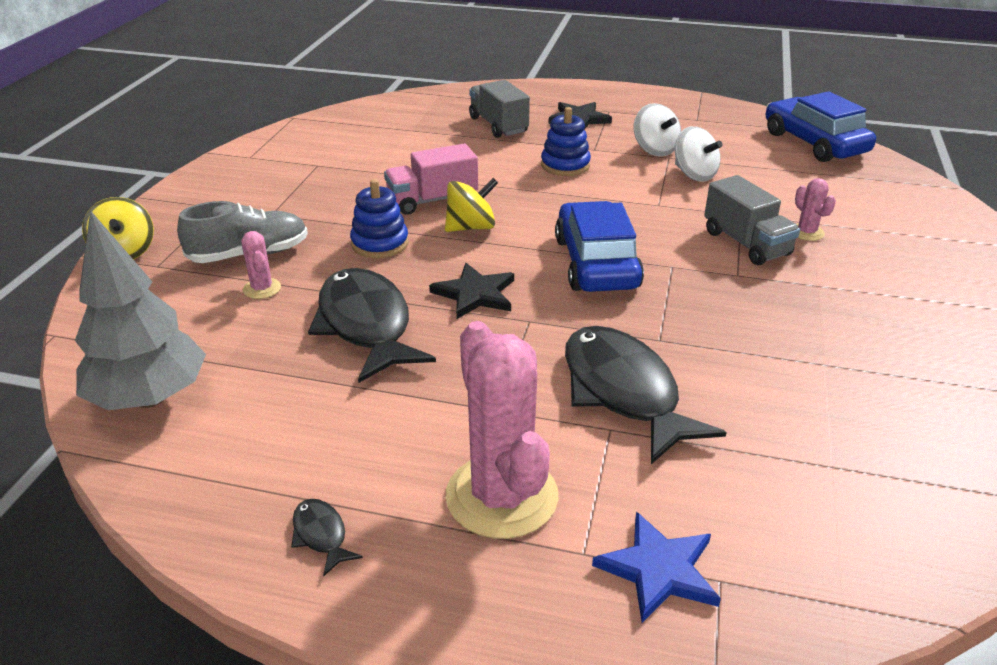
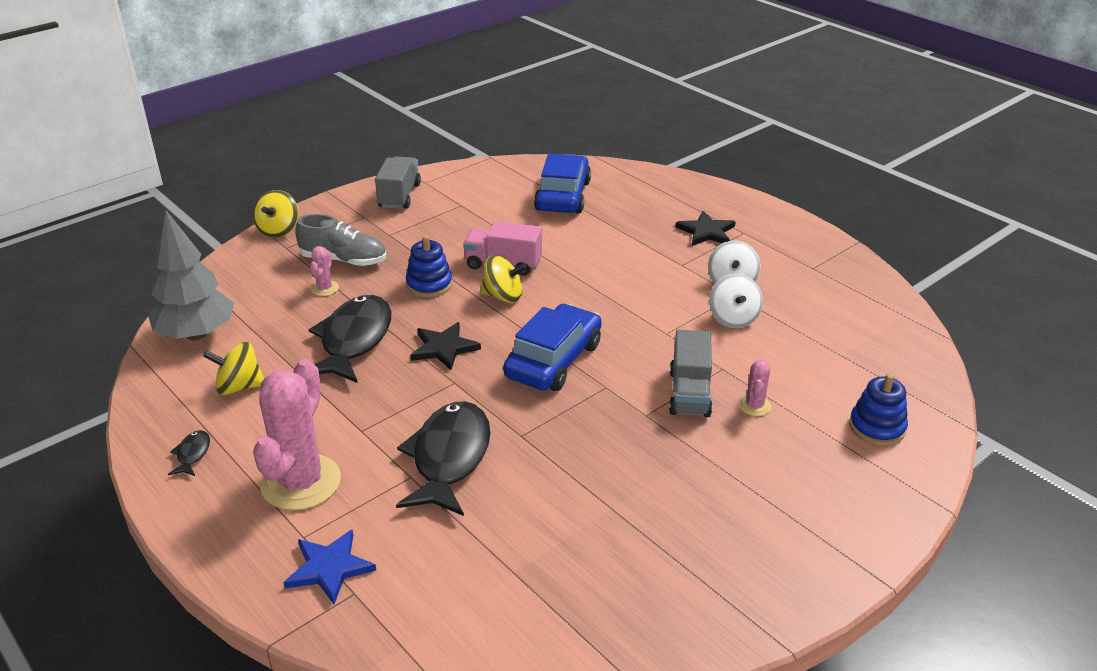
camera: 35 degrees right, 0 degrees up
grey truck [469,80,530,138] -> grey truck moved to [375,156,421,209]
blue stacking toy [541,107,591,176] -> blue stacking toy moved to [849,374,908,446]
blue car [766,91,876,162] -> blue car moved to [534,154,591,213]
none -> yellow spinning top [203,342,264,395]

